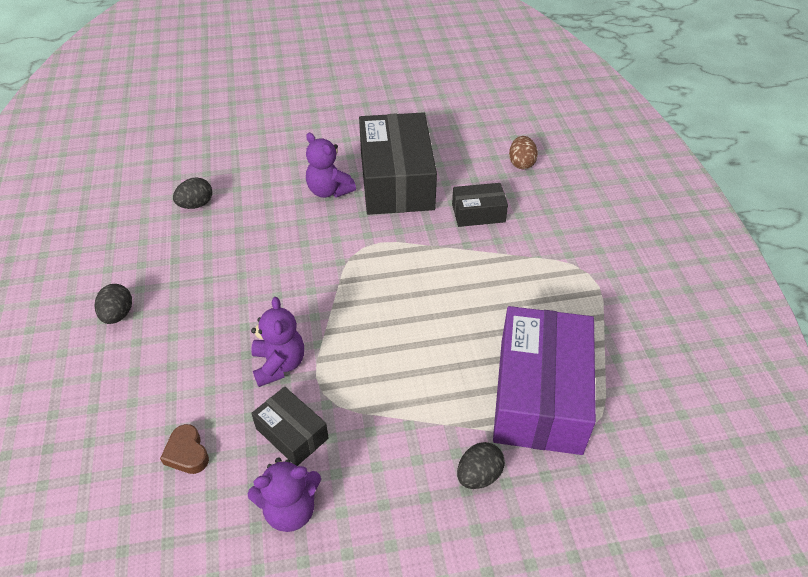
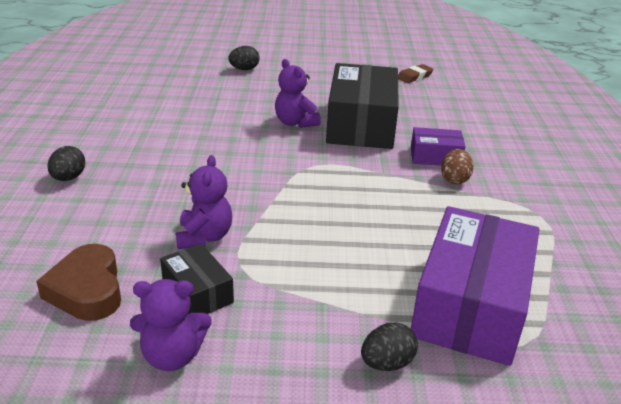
camera: 10 degrees right, 15 degrees down
brown heart [160,424,209,474] -> brown heart [36,244,121,321], size x1.70
black egg [173,177,212,209] -> black egg moved to [228,46,260,70]
black box [452,183,508,227] -> purple box [411,127,466,166]
brown egg [509,136,538,169] -> brown egg moved to [441,149,474,184]
none -> brown eraser [398,64,433,83]

